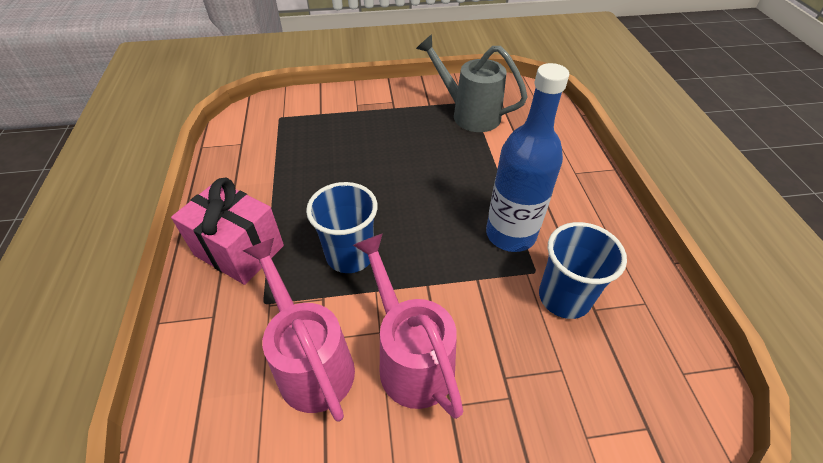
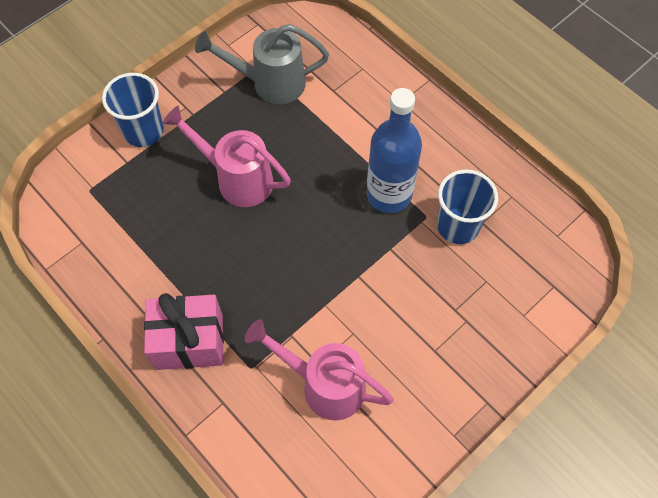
camera: 35 degrees left, 15 degrees up
blue cup [306,182,378,273] -> blue cup moved to [102,73,164,147]
pink watering can [353,233,463,419] -> pink watering can moved to [163,106,291,207]

